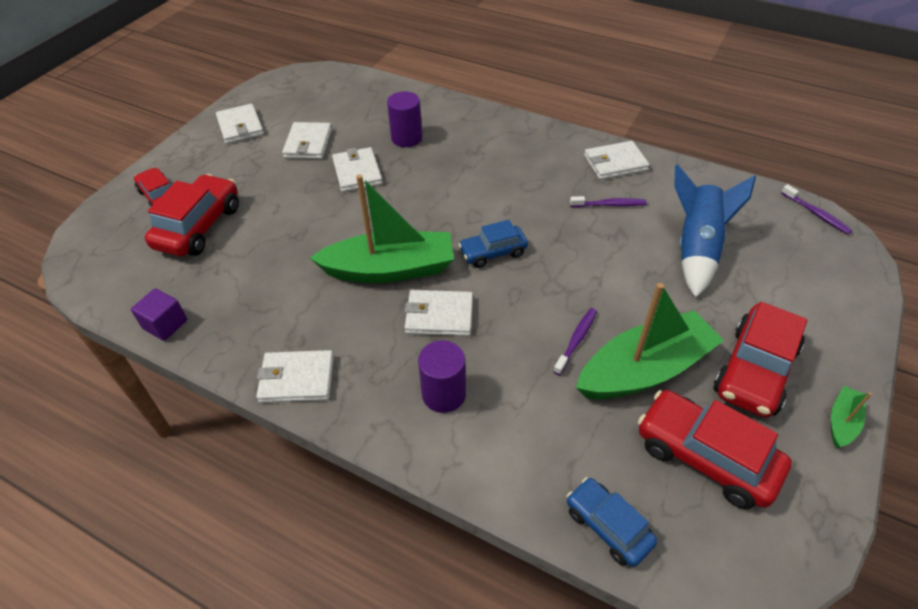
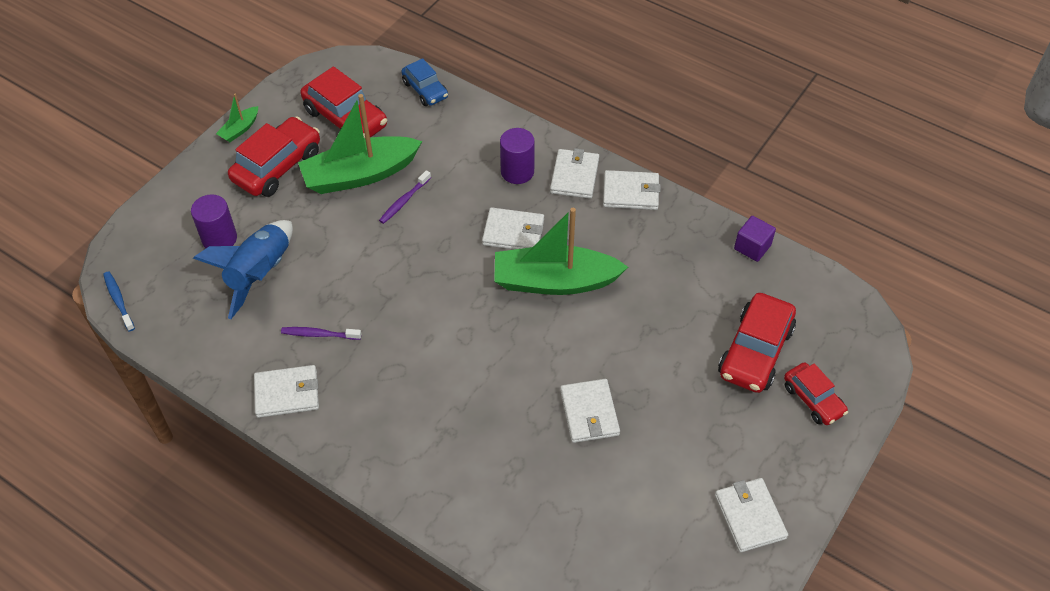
camera: 175 degrees left, 5 degrees up
white wallet [282,122,332,159] -> white wallet moved to [550,148,599,199]
purple cylinder [387,91,422,147] -> purple cylinder moved to [191,194,237,248]
blue car [458,220,528,268] -> none
purple toothbrush [781,184,852,234] -> blue toothbrush [103,272,135,332]

